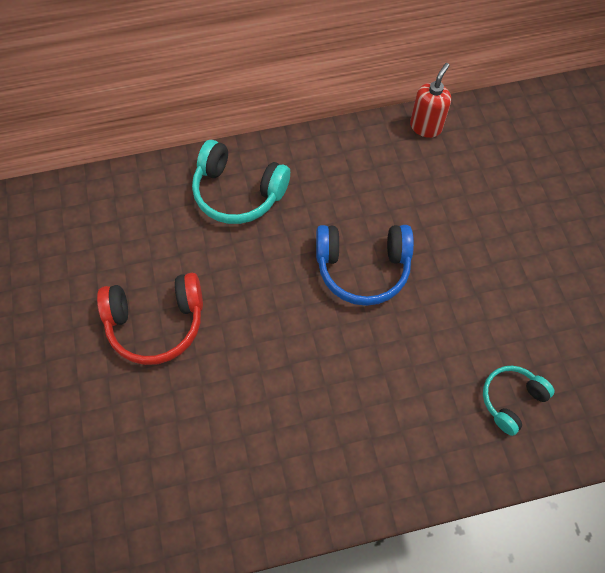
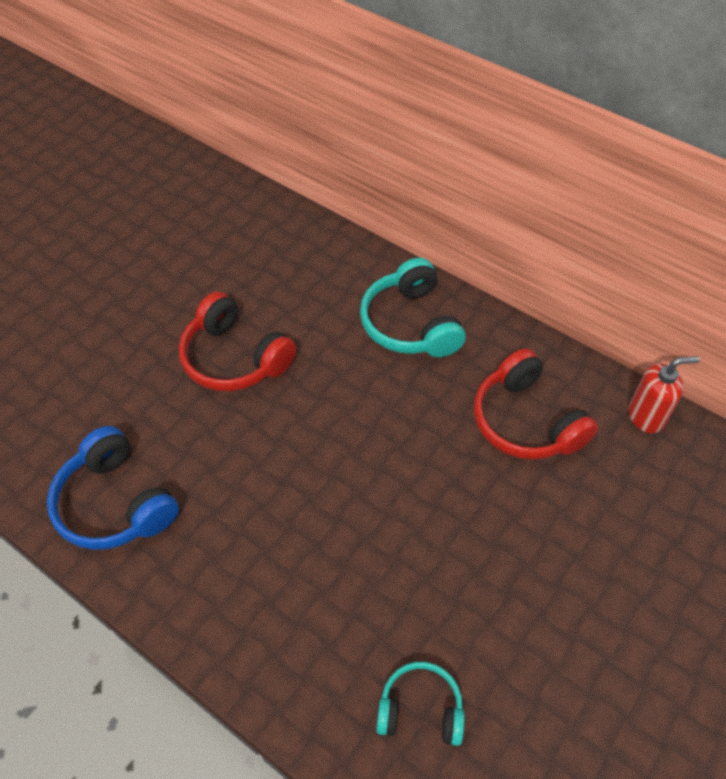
camera: 50 degrees right, 10 degrees down
blue headphones [316,225,414,306] -> blue headphones moved to [47,426,179,550]
none -> red headphones [474,348,598,460]

